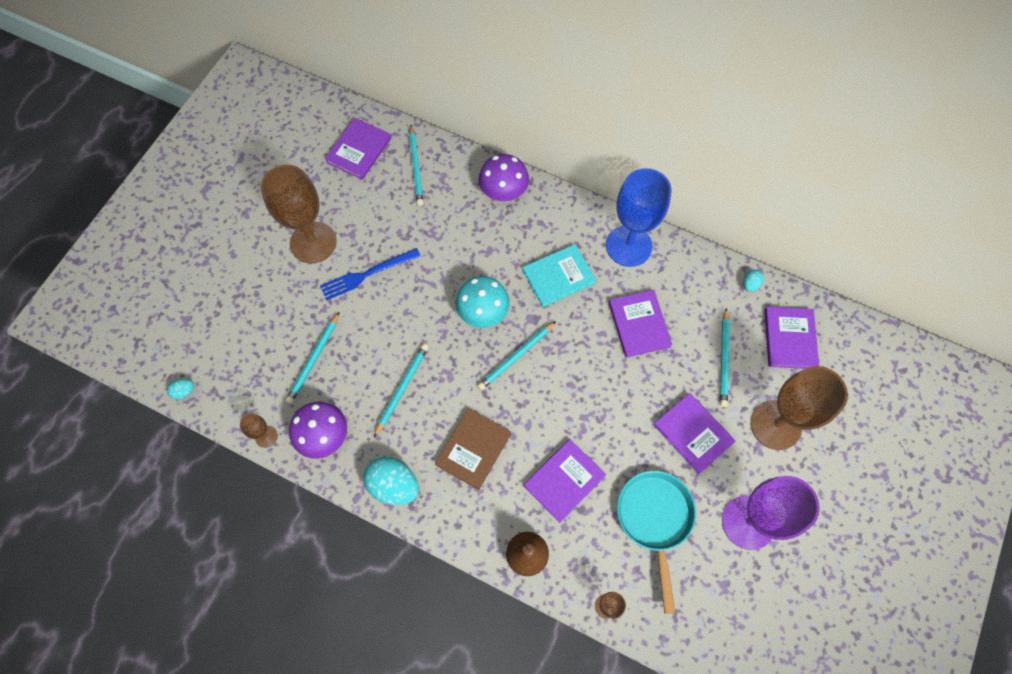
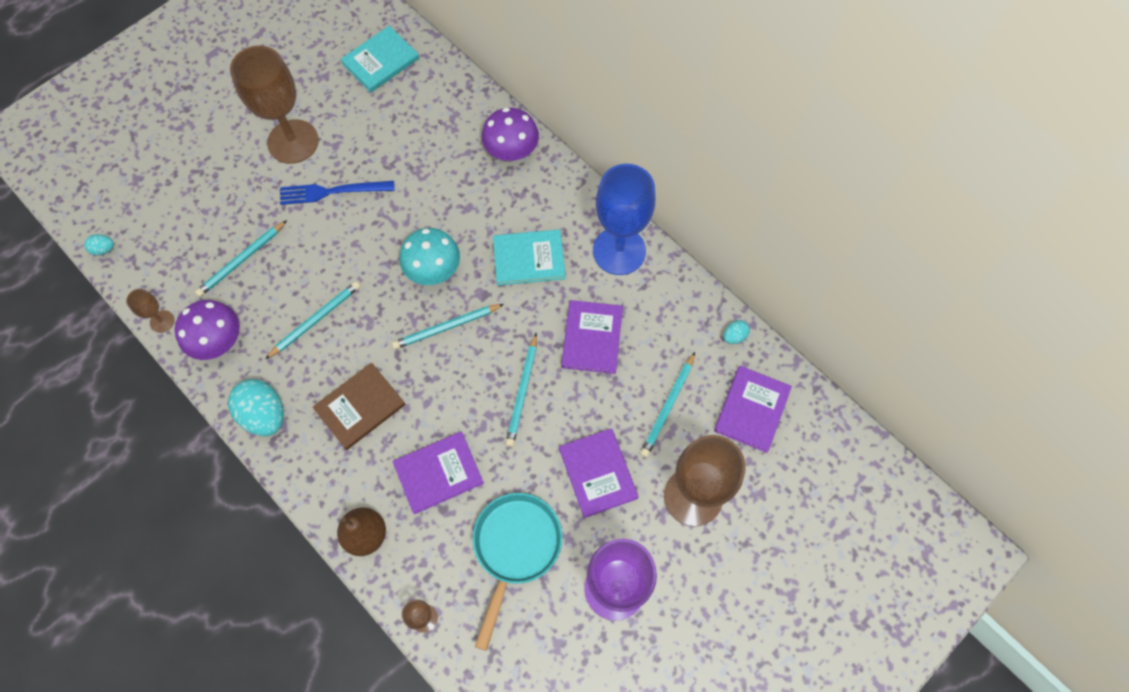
camera: 20 degrees right, 0 degrees up
purple book [325,118,391,180] -> turquoise book [340,26,419,93]
turquoise pencil [409,125,424,206] -> turquoise pencil moved to [506,333,537,447]

